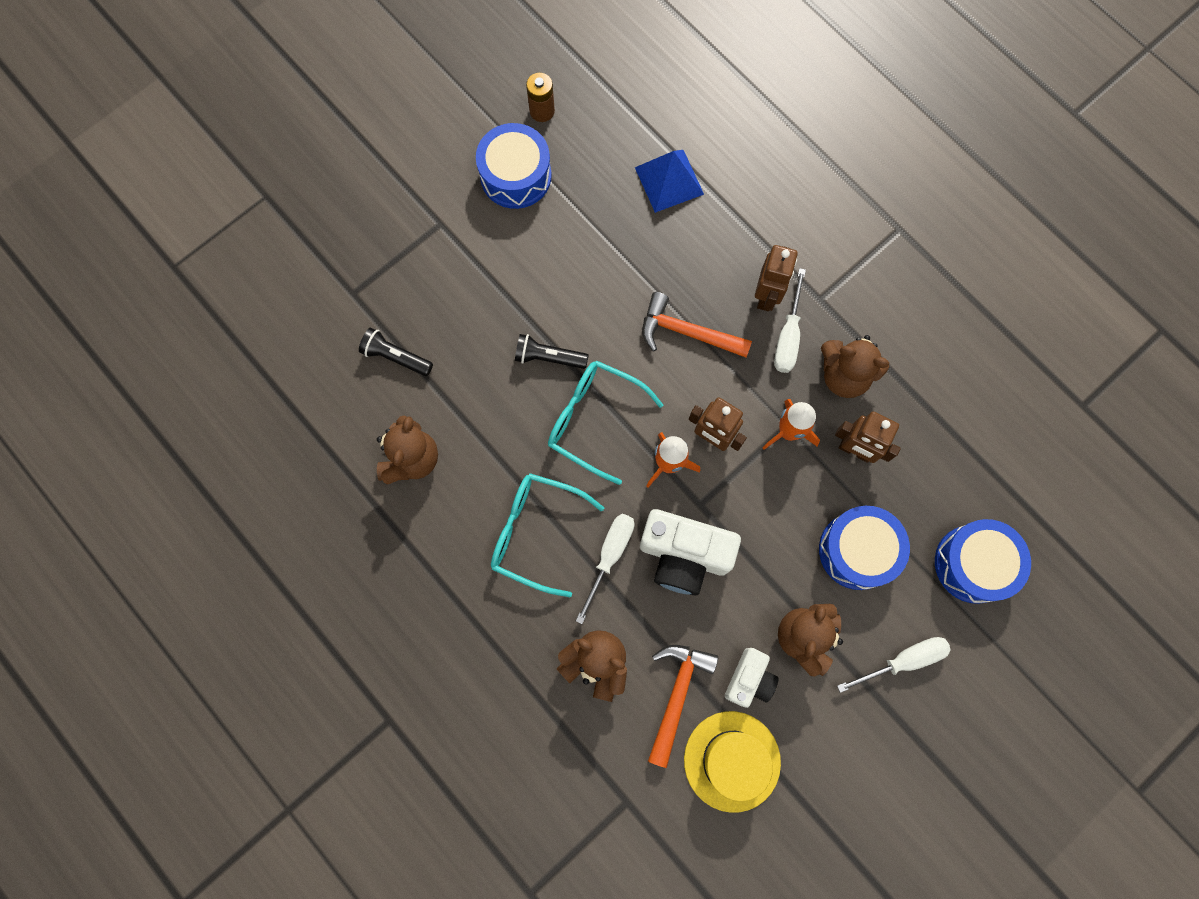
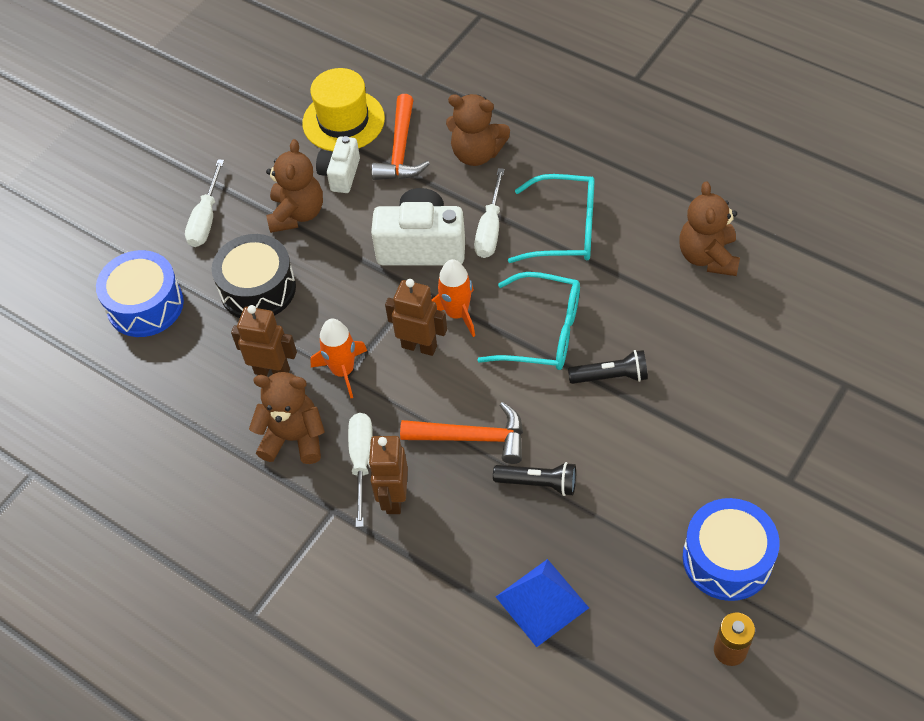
camera: 170 degrees right, 20 degrees down
black flashlight [359,328,433,376] -> black flashlight moved to [493,462,576,496]
blue drum [819,506,910,590] -> black drum [212,234,296,318]
white screwdriver [837,637,951,693] -> white screwdriver turned 45 degrees counterclockwise [185,159,224,247]

